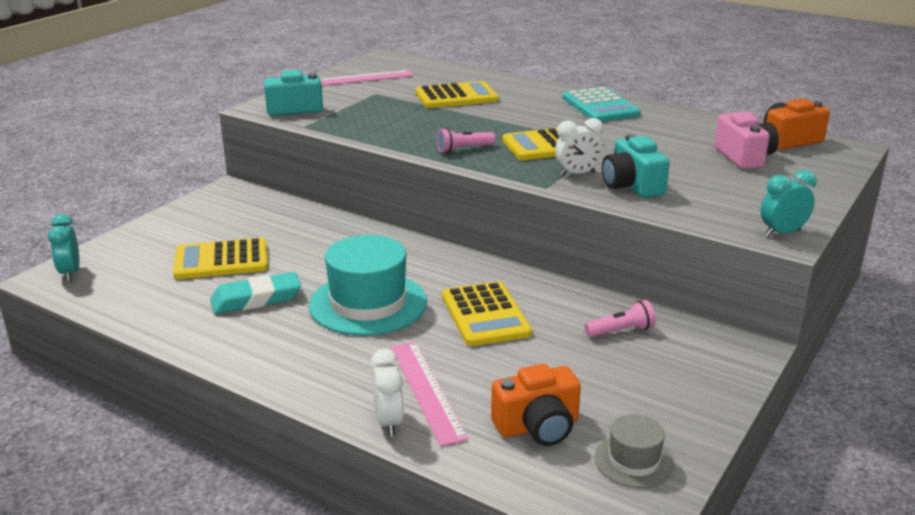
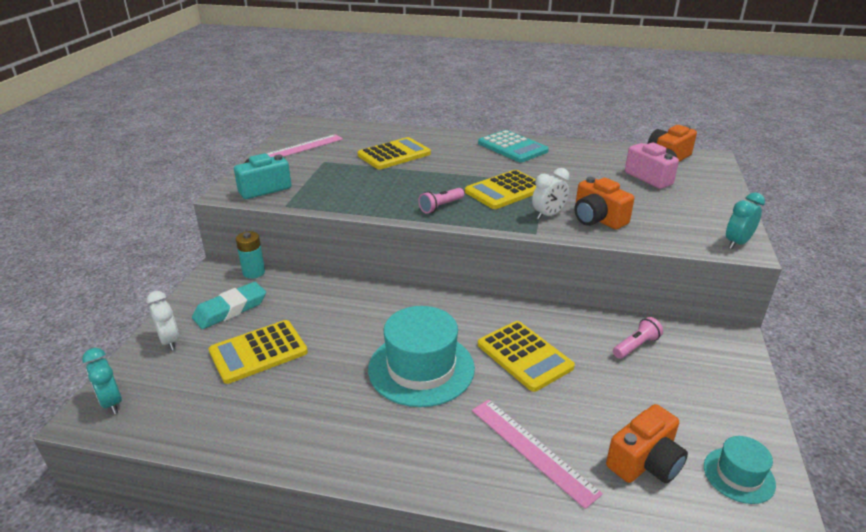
camera: 20 degrees left, 5 degrees up
turquoise eraser [210,272,301,314] -> turquoise eraser moved to [192,282,266,329]
white clock [371,349,404,436] -> white clock moved to [146,291,179,351]
grey hat [594,414,674,488] -> turquoise hat [704,436,776,504]
turquoise camera [602,134,670,198] -> orange camera [574,177,634,229]
none -> turquoise battery [236,231,265,279]

